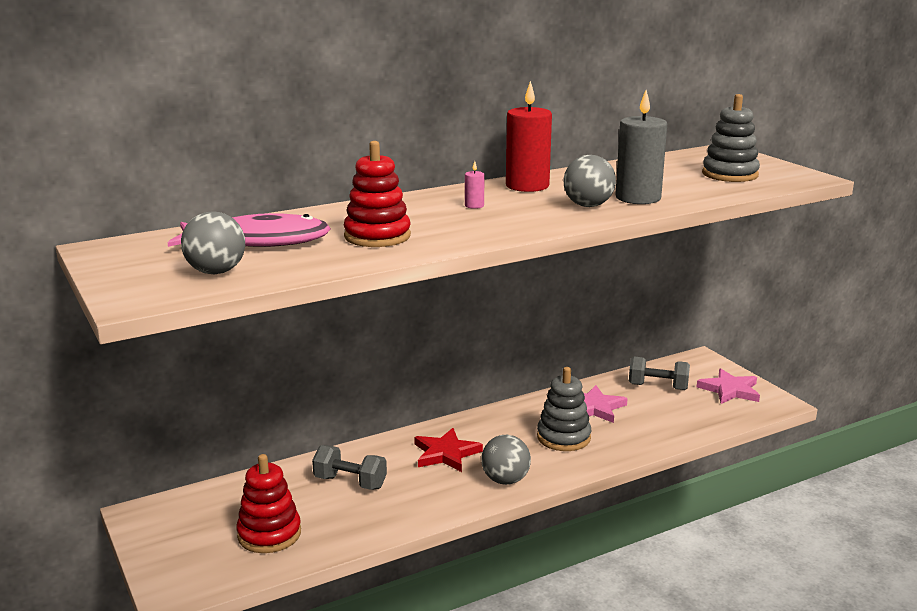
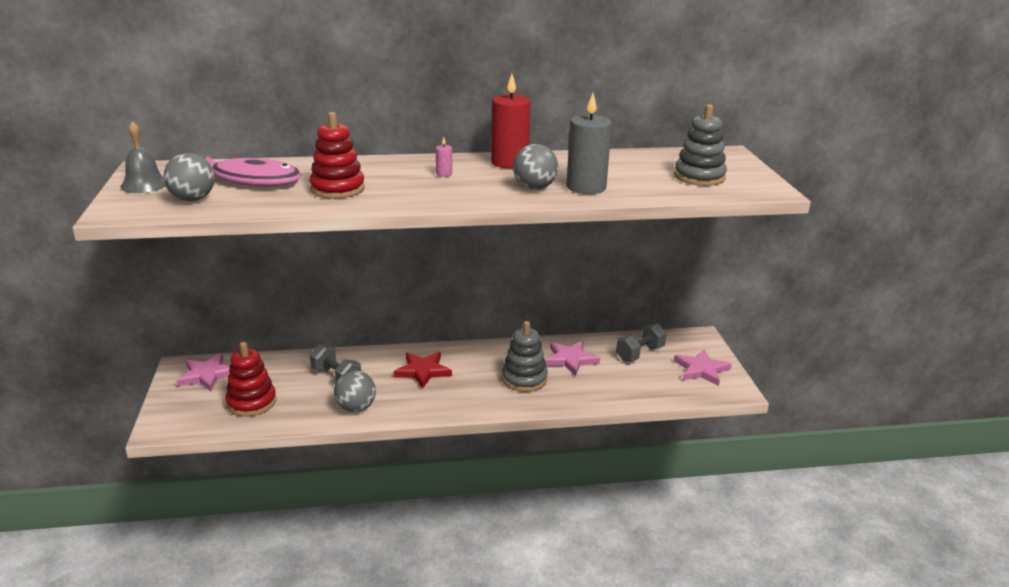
camera: 20 degrees right, 5 degrees up
grey ball [481,435,531,485] -> grey ball moved to [334,371,376,412]
grey dumbbell [629,357,690,390] -> grey dumbbell turned 75 degrees counterclockwise [616,323,667,362]
none -> grey bell [120,121,166,193]
none -> pink star [176,353,230,391]

